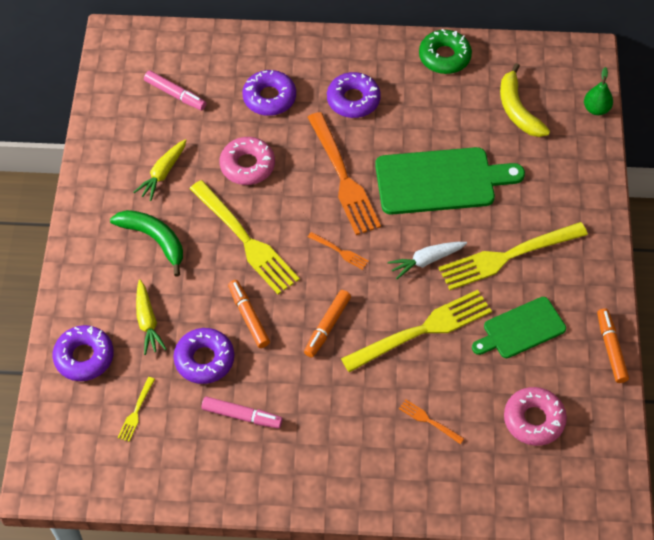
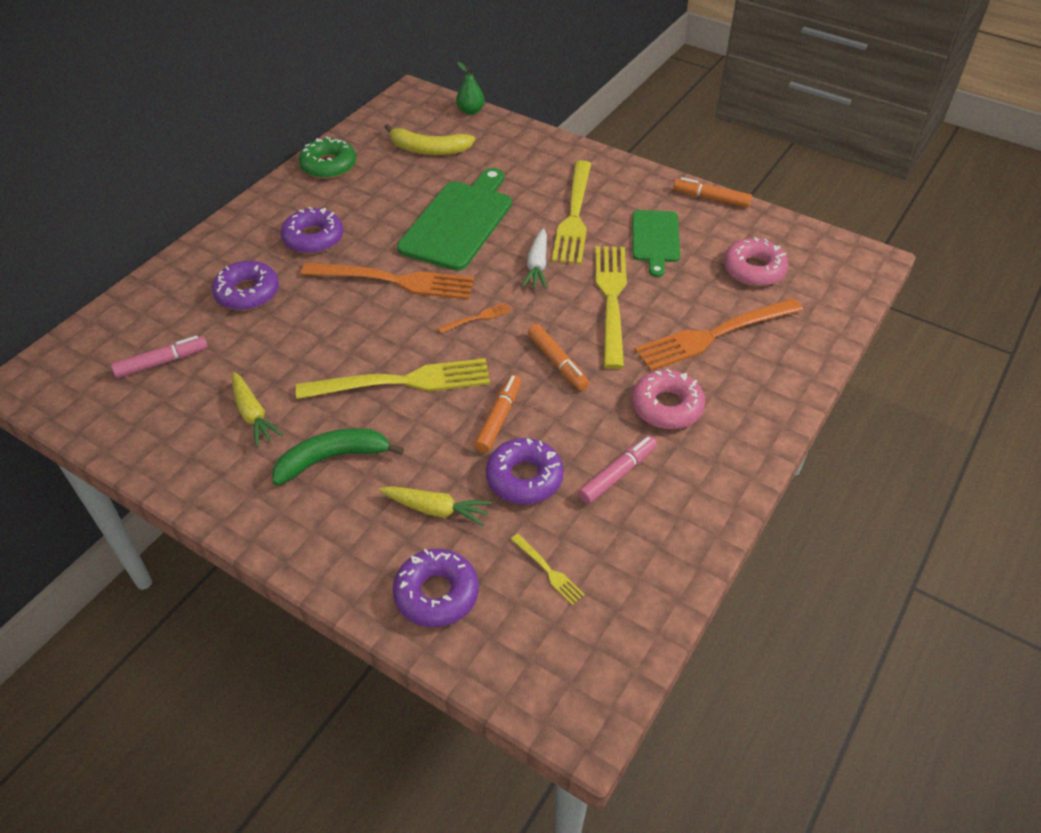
camera: 60 degrees left, 10 degrees down
pink donut [219,137,275,185] -> pink donut moved to [632,369,705,429]
orange marker [228,280,270,348] -> orange marker turned 105 degrees clockwise [474,374,521,453]
orange fork [399,399,465,444] -> orange fork [634,298,803,371], size x2.32

